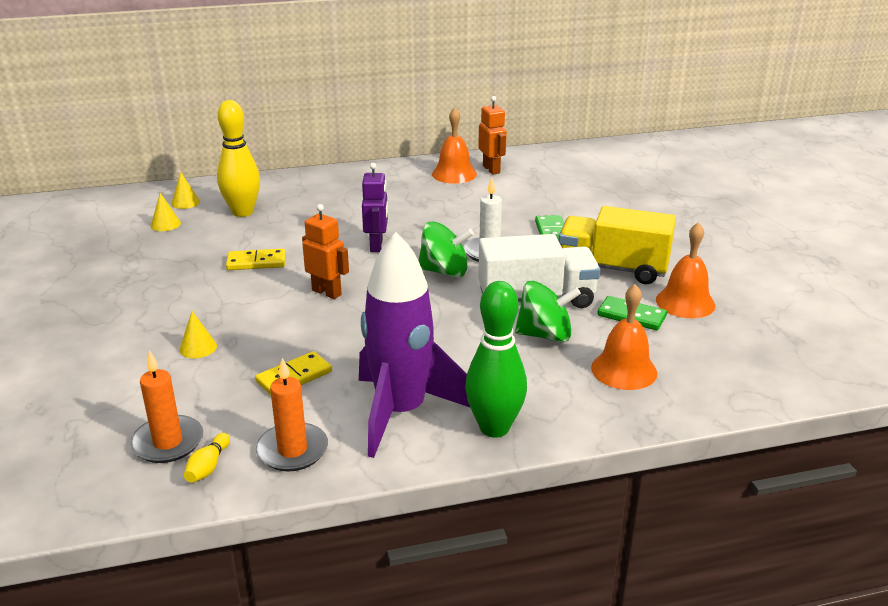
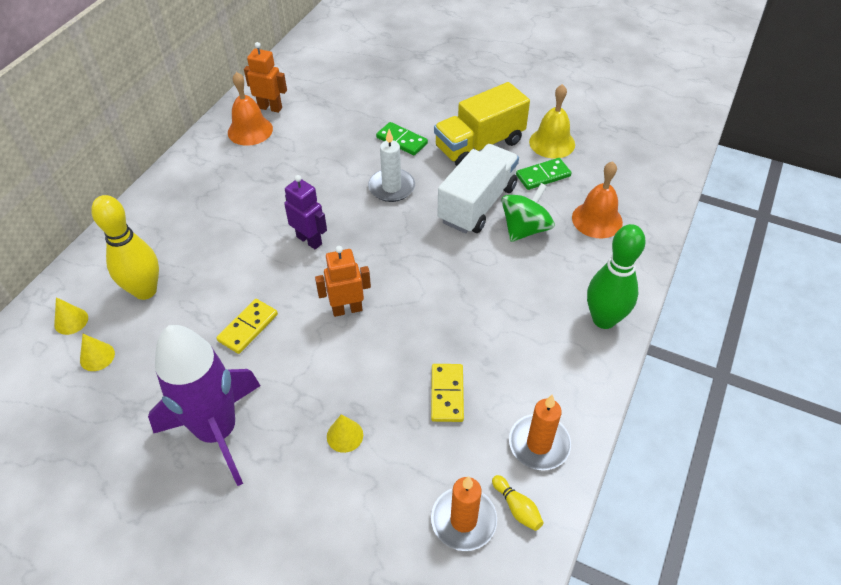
camera: 50 degrees left, 20 degrees up
purple rocket [359,232,470,458] -> purple rocket moved to [148,325,260,486]
green spinning top [419,222,474,278] -> none
orange bell [656,222,715,318] -> yellow bell [529,84,575,159]

